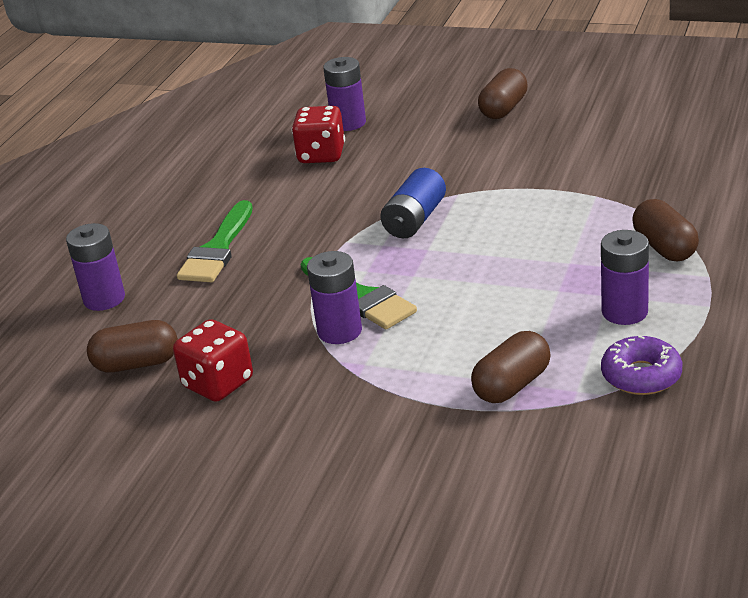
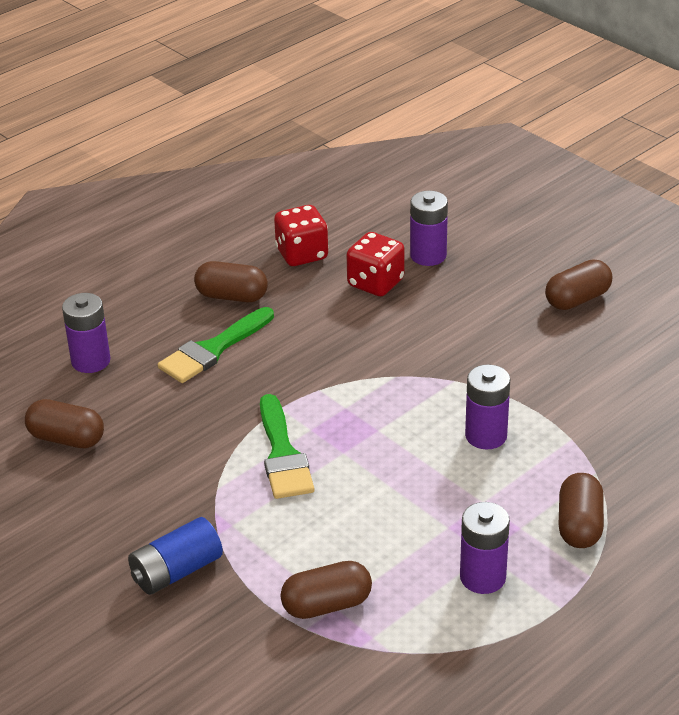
camera: 25 degrees right, 5 degrees up
red dice [173,319,253,402] -> red dice moved to [274,205,329,266]
purple battery [307,251,362,344] -> purple battery moved to [465,364,510,450]
blue battery [380,168,446,238] -> blue battery moved to [128,517,223,595]
purple donut [601,335,682,395] -> none
none -> brown capsule [194,261,268,302]

